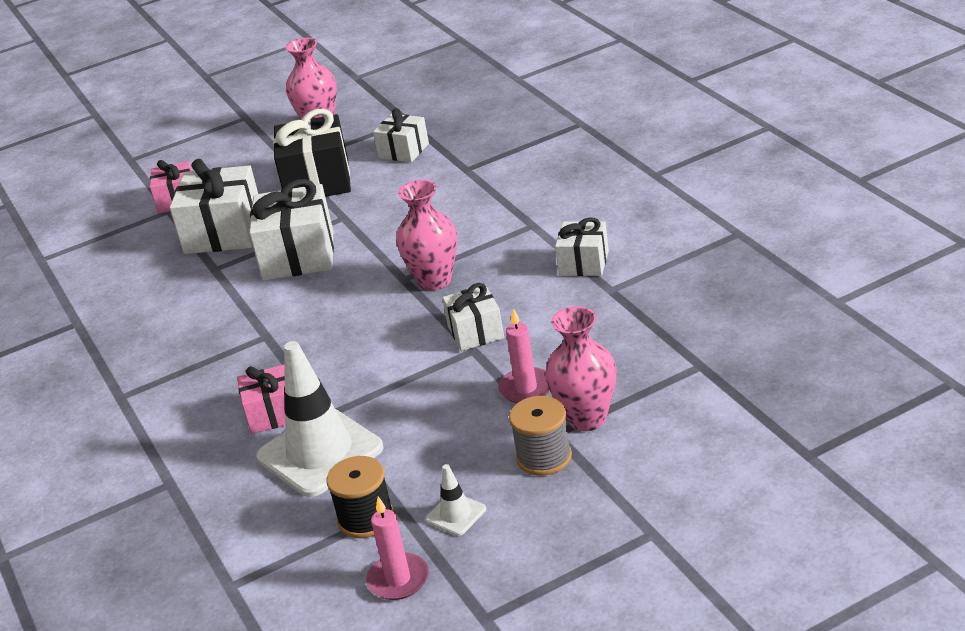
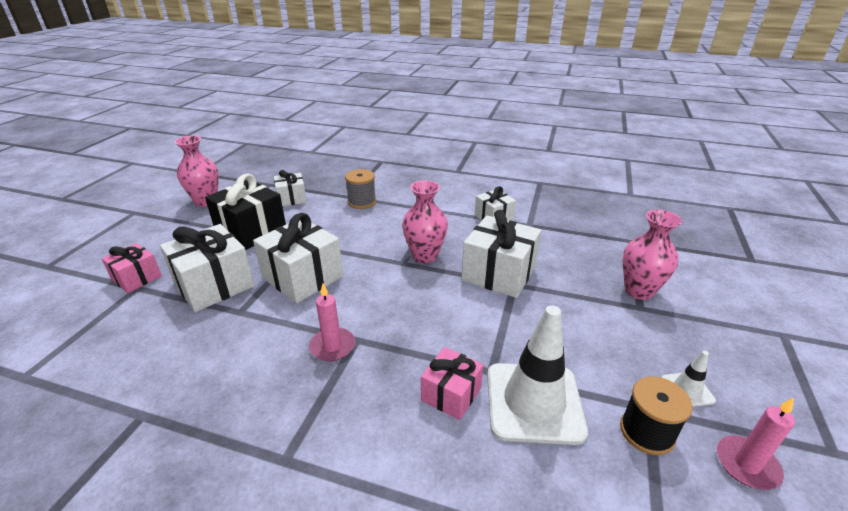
camera: 50 degrees left, 0 degrees up
white gift [442,283,504,351] -> white gift [462,210,541,298], size x1.71
pink candle [498,308,550,403] -> pink candle moved to [309,283,355,362]
grey spool [509,396,572,476] -> grey spool moved to [345,169,376,209]

